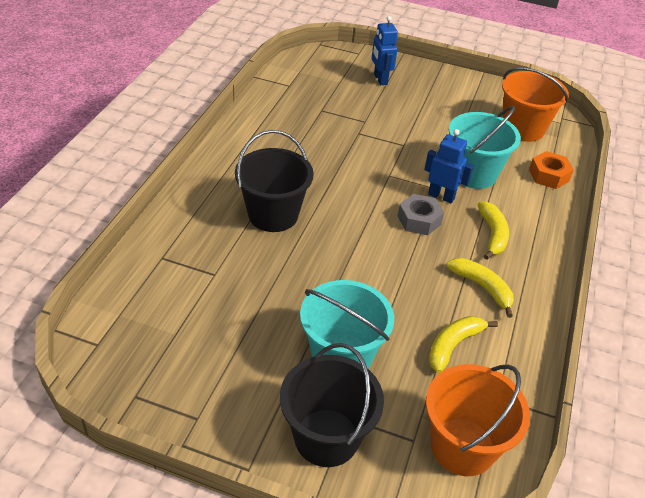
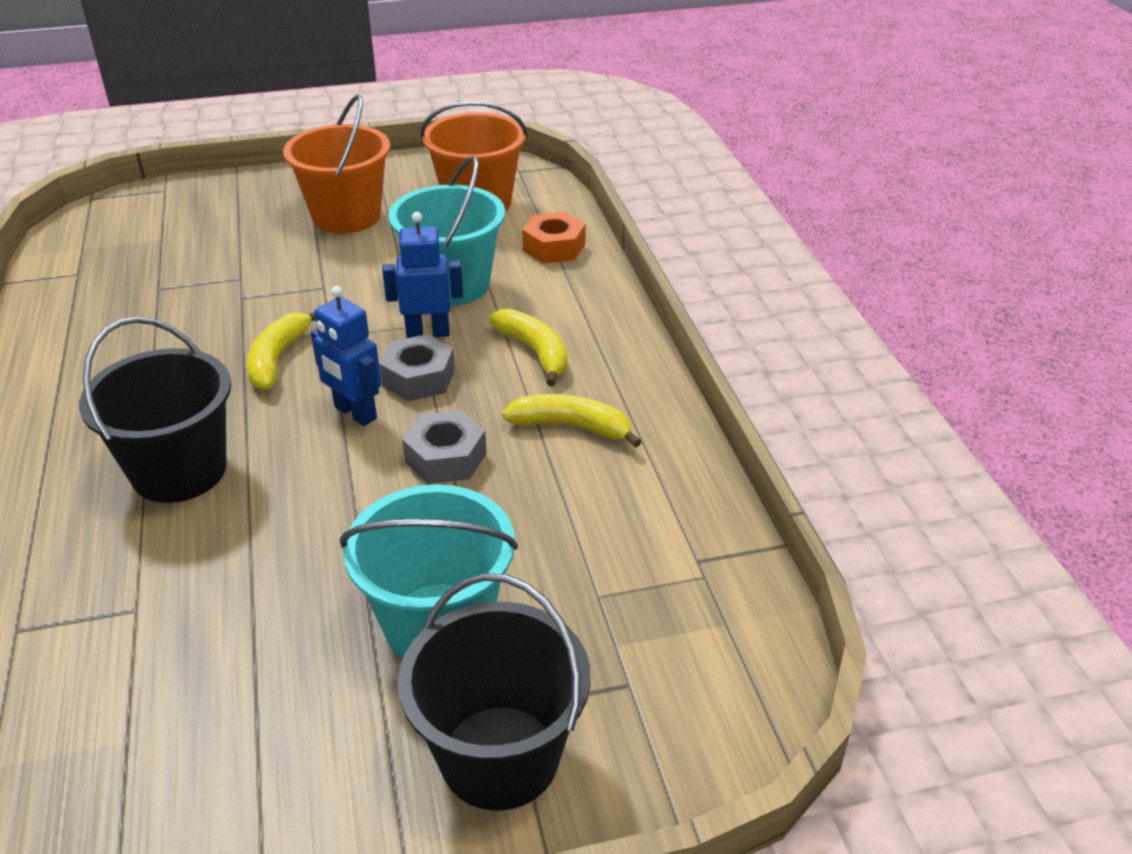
camera: 30 degrees left, 5 degrees down
blue robot [372,16,398,85] -> blue robot moved to [311,286,382,426]
orange bucket [426,364,530,476] -> orange bucket moved to [283,95,390,234]
yellow banana [429,316,498,373] -> yellow banana moved to [247,312,315,390]
none -> grey nut [402,410,487,484]

